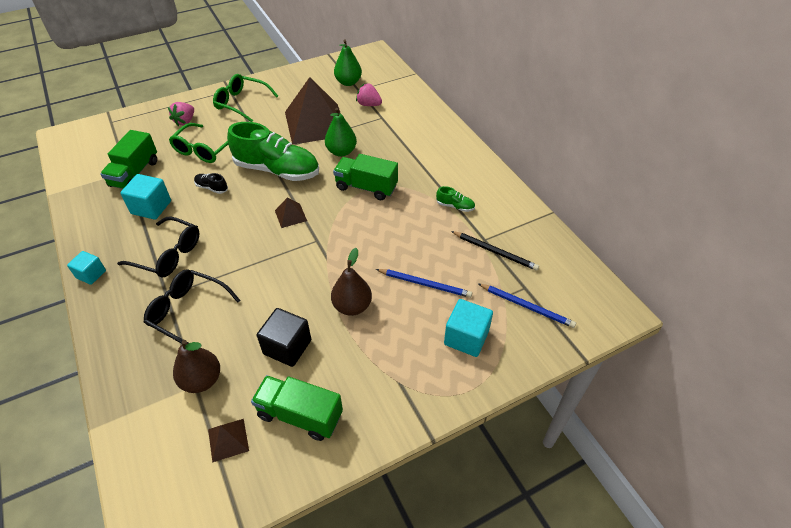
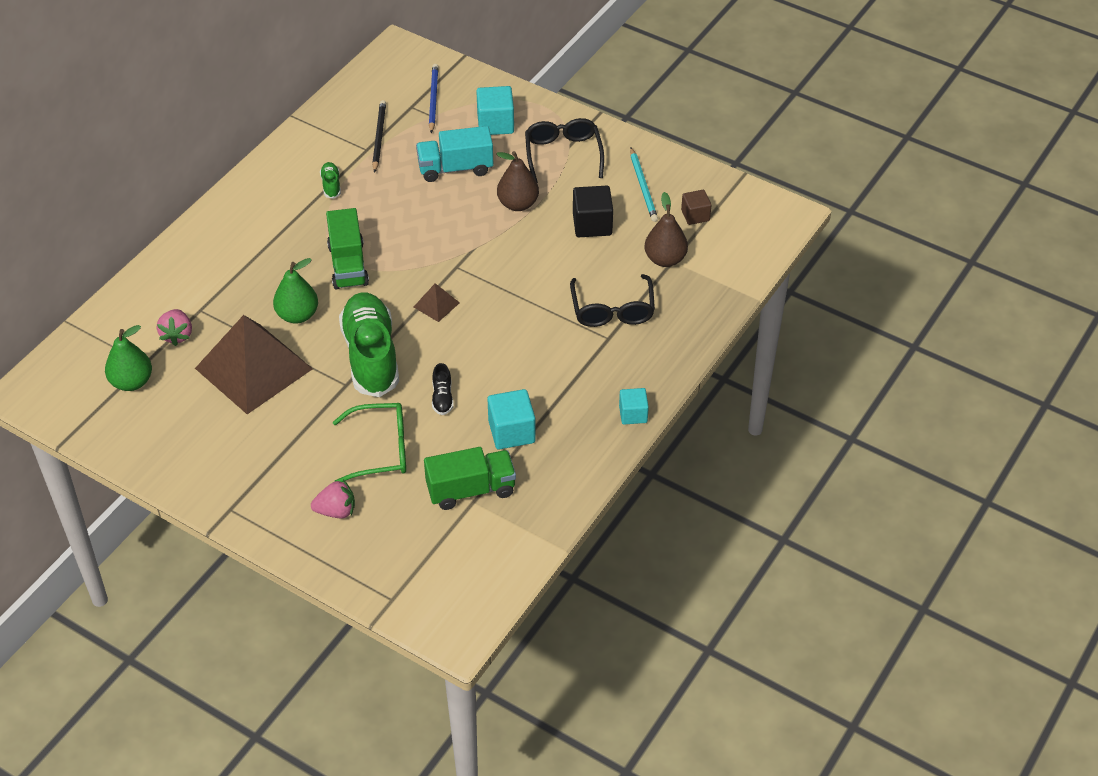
camera: 120 degrees left, 0 degrees up
black glasses [117,216,199,277] -> black glasses moved to [525,118,604,183]
brown pyramid [208,419,249,463] -> brown cube [681,190,711,225]
green glasses [213,74,278,122] -> none
green truck [251,375,343,441] -> turquoise pencil [630,148,658,222]
blue pencil [376,269,472,298] -> turquoise truck [416,126,494,182]

